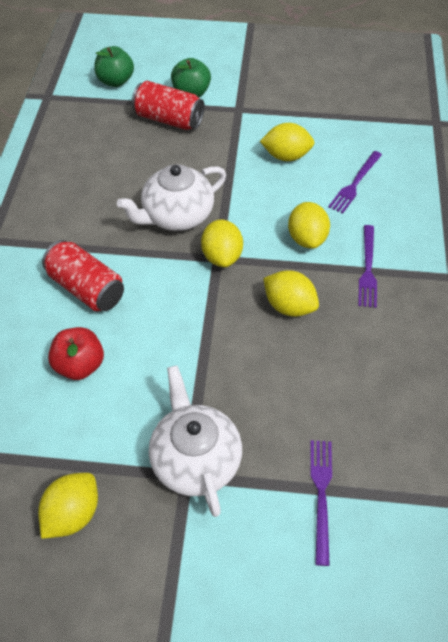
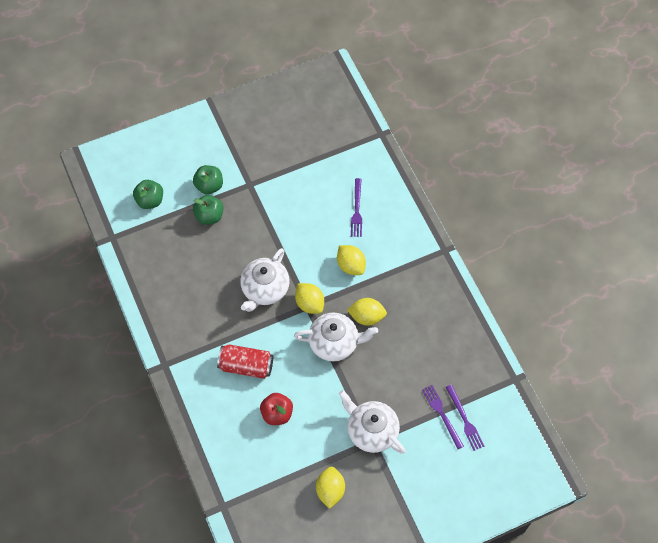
camera: 30 degrees left, 10 degrees up
red can [132,81,205,130] -> green apple [193,195,223,225]
yellow lemon [260,123,315,161] -> none
purple fork [358,225,377,308] -> purple fork moved to [446,384,485,451]
none -> white teapot [294,312,378,361]

